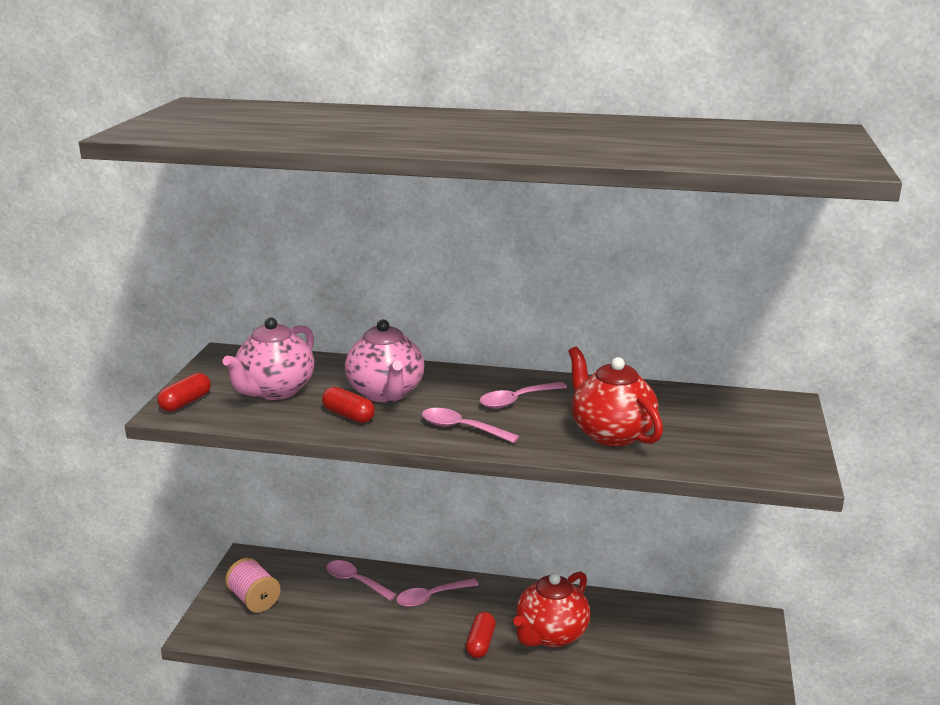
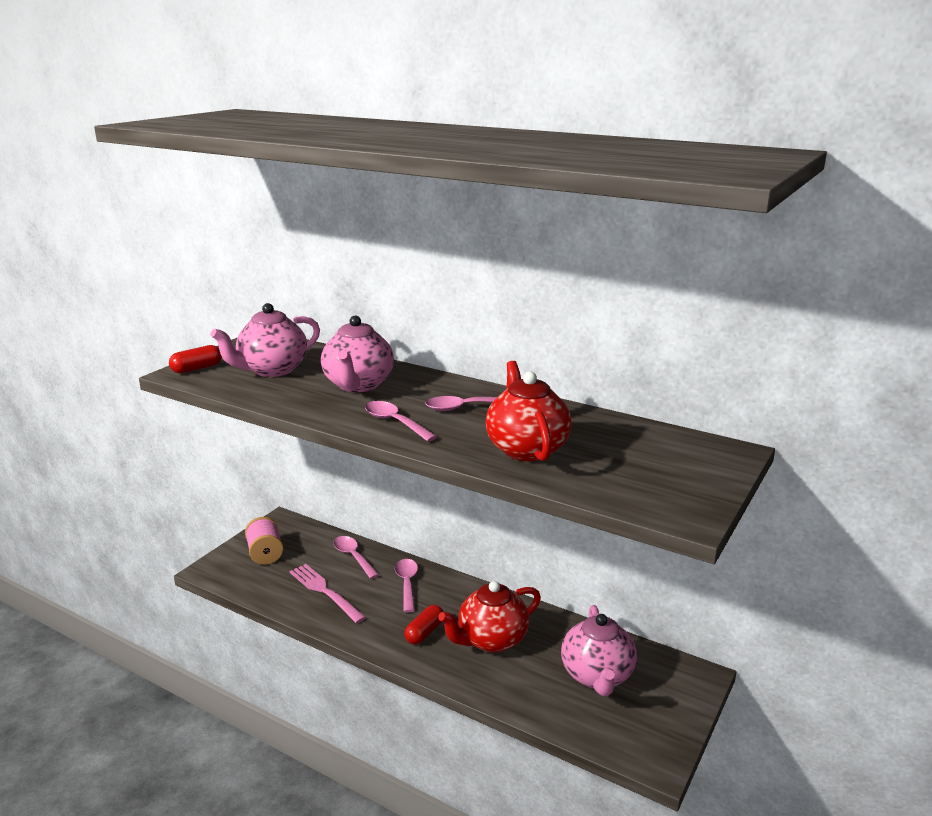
camera: 20 degrees right, 0 degrees up
red capsule [322,387,375,423] -> none
pink spoon [396,578,478,607] -> pink spoon turned 90 degrees clockwise [395,559,418,612]
none -> pink fork [289,564,366,623]
none -> pink teapot [561,605,637,696]

